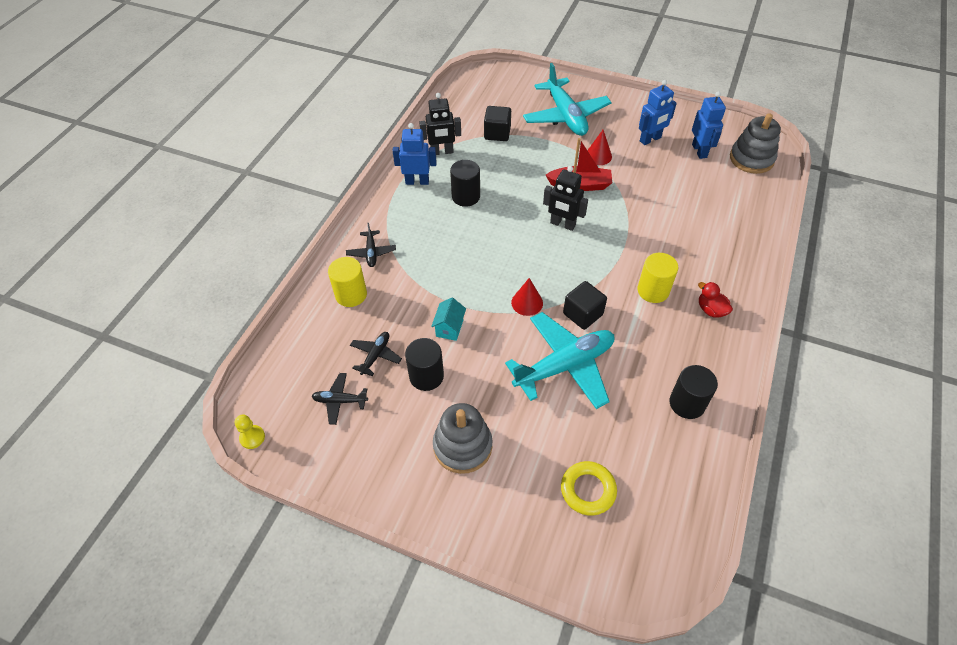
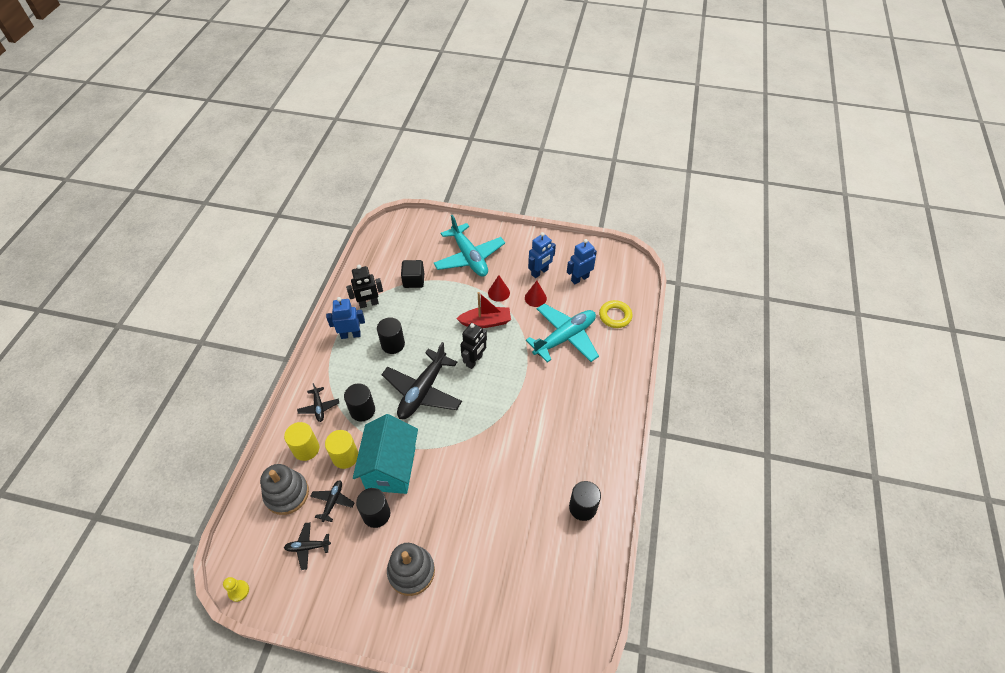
camera: 10 degrees left, 0 degrees up
turquoise house [431,298,466,341] -> turquoise house [353,414,418,494], size x2.36
turquoise plane [505,312,615,409] -> turquoise plane moved to [526,304,599,363]
red cone [511,278,543,316] -> red cone moved to [525,281,547,307]
black robot [543,166,588,231] -> black robot turned 75 degrees counterclockwise [460,323,487,369]
yellow ring [561,461,617,516] -> yellow ring moved to [599,300,632,328]
black cube [563,281,607,330] -> none
yellow cylinder [637,253,678,303] -> yellow cylinder moved to [325,430,358,469]
blue robot [692,91,726,159] -> blue robot turned 105 degrees counterclockwise [567,239,597,284]
red duck [698,282,733,318] -> none
grey stacking toy [730,114,781,174] -> grey stacking toy moved to [260,464,309,515]
none -> black cylinder [344,383,375,422]
none -> black plane [381,342,462,419]

